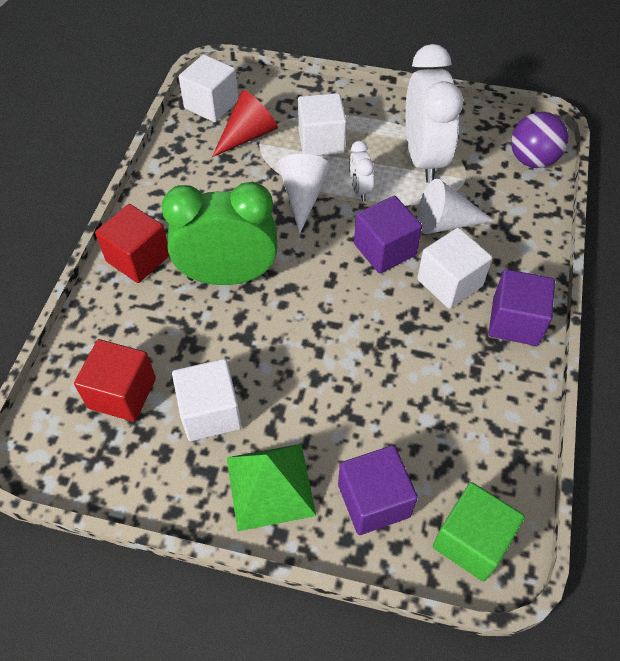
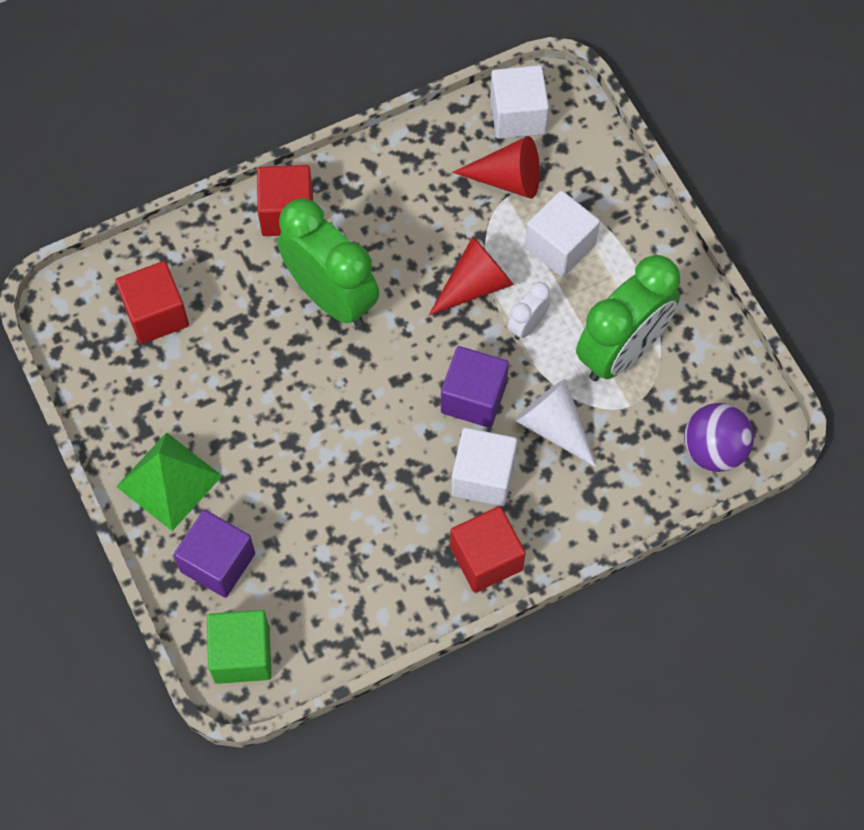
camera: 50 degrees right, 10 degrees up
white cube [172,359,242,441] -> none
white cone [278,154,331,234] -> red cone [429,237,514,315]
white clock [405,44,463,183] -> green clock [576,255,680,381]
purple cube [489,269,555,346] -> red cube [450,506,526,593]

